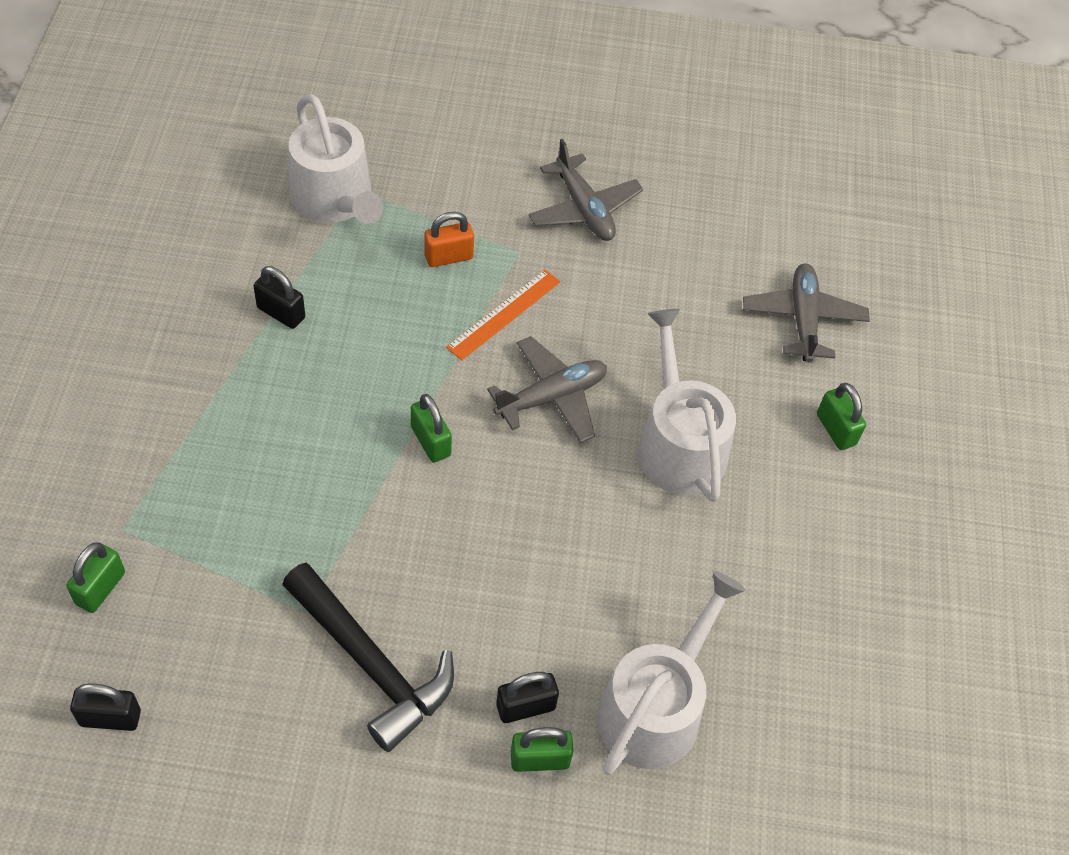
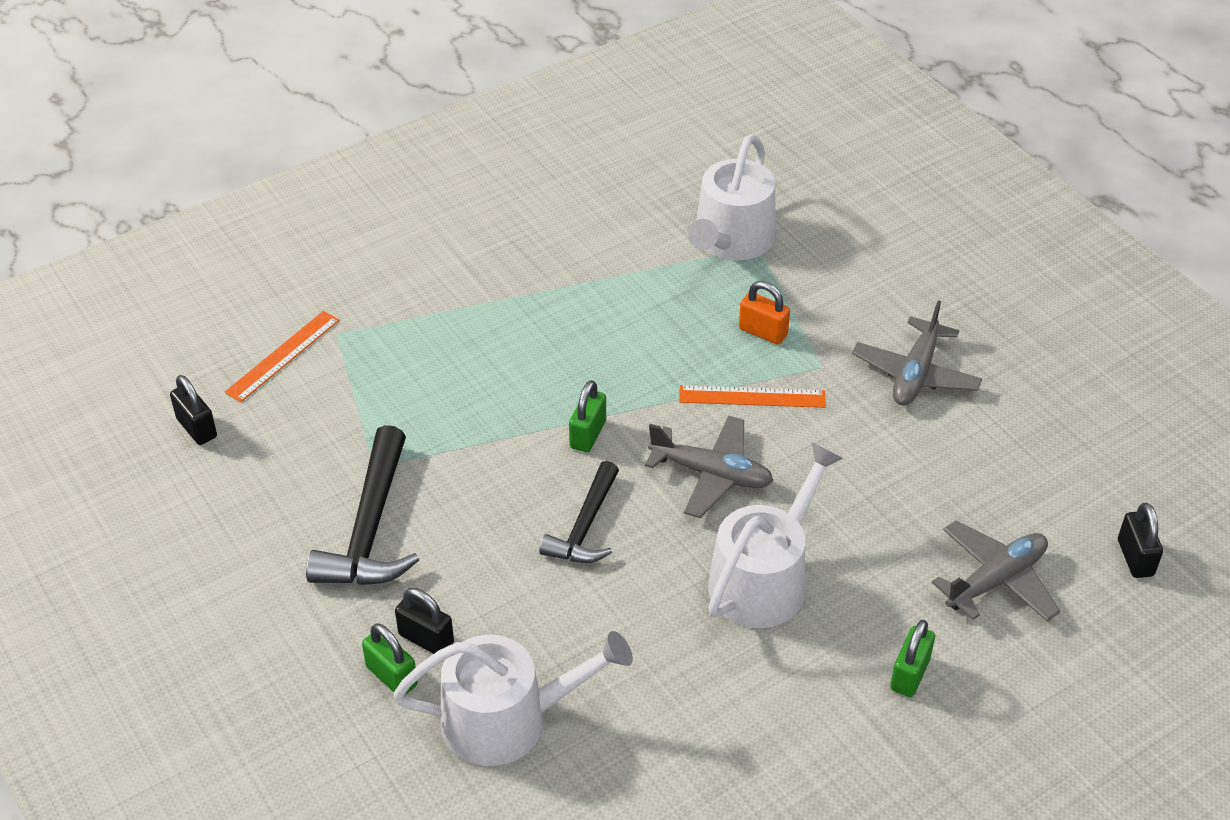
camera: 55 degrees right, 10 degrees down
green padlock [66,542,125,613] -> orange ruler [225,311,339,402]
black padlock [253,266,305,329] -> black padlock moved to [1118,503,1163,578]
none -> black hammer [539,461,619,563]

